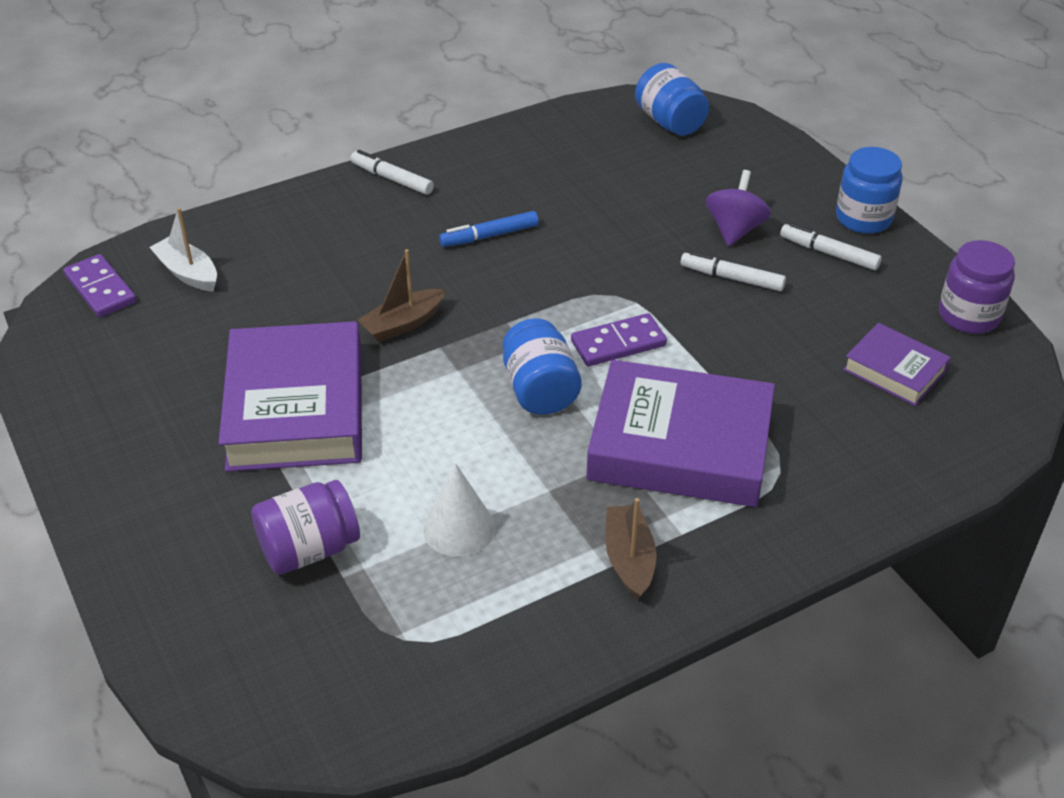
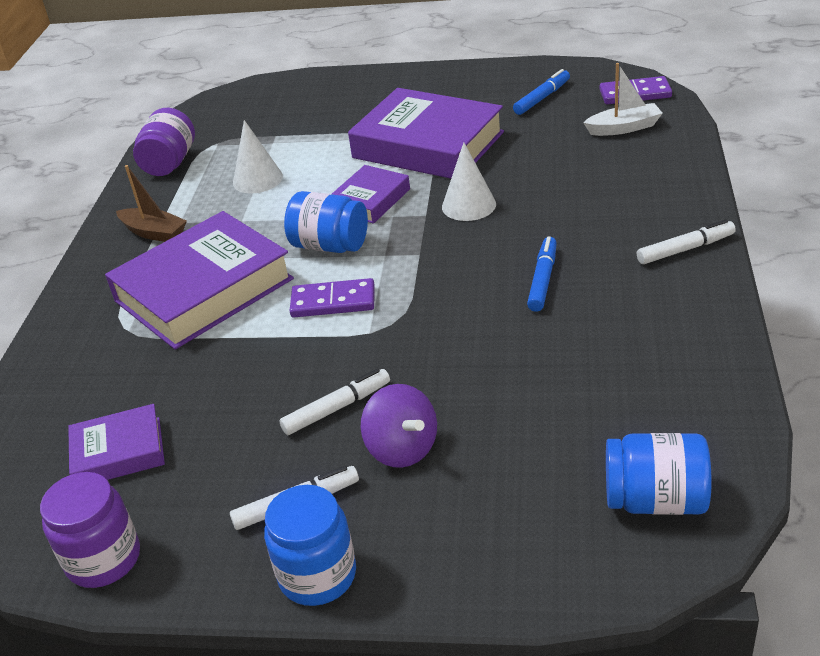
camera: 130 degrees right, 5 degrees down
purple jar [251,480,360,575] -> purple jar moved to [133,108,195,176]
brown boat [358,249,446,342] -> white cone [442,143,496,221]
purple domino [571,313,667,366] -> purple domino turned 75 degrees clockwise [289,278,375,317]
none -> purple book [332,165,410,224]
none -> blue marker [513,69,570,115]

